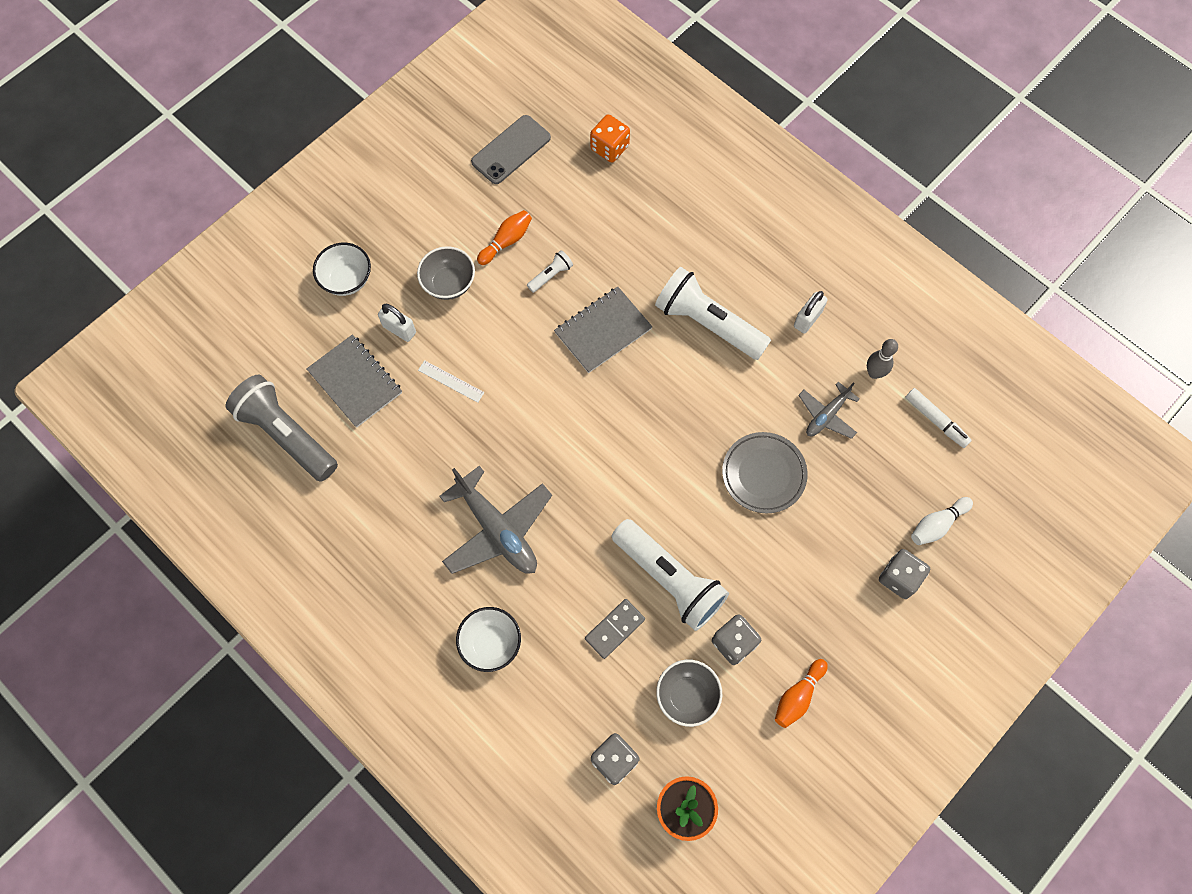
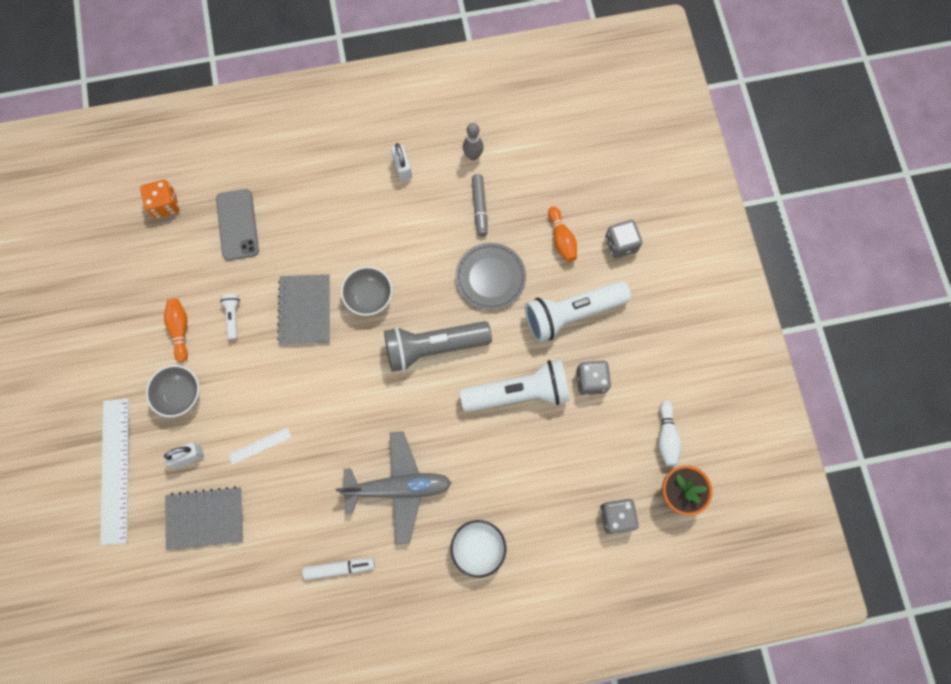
camera: 55 degrees left, 5 degrees up
grey flashlight [226,374,338,482] -> grey flashlight moved to [384,321,492,372]
white bowl [313,243,371,296] -> white ruler [100,398,129,545]
grey phone [471,115,551,184] -> grey phone moved to [216,189,259,261]
grey domino [585,599,645,659] -> none
white flashlight [655,267,771,360] -> white flashlight moved to [525,281,631,342]
grey bowl [656,660,722,727] -> grey bowl moved to [341,266,393,316]
orange bowling pin [775,659,828,728] -> orange bowling pin moved to [548,206,577,262]
grey plane [798,382,860,439] -> grey marker [472,174,488,236]
white marker [905,388,972,448] -> white marker moved to [302,558,375,580]
white bowling pin [911,497,973,545] -> white bowling pin moved to [658,401,682,466]

